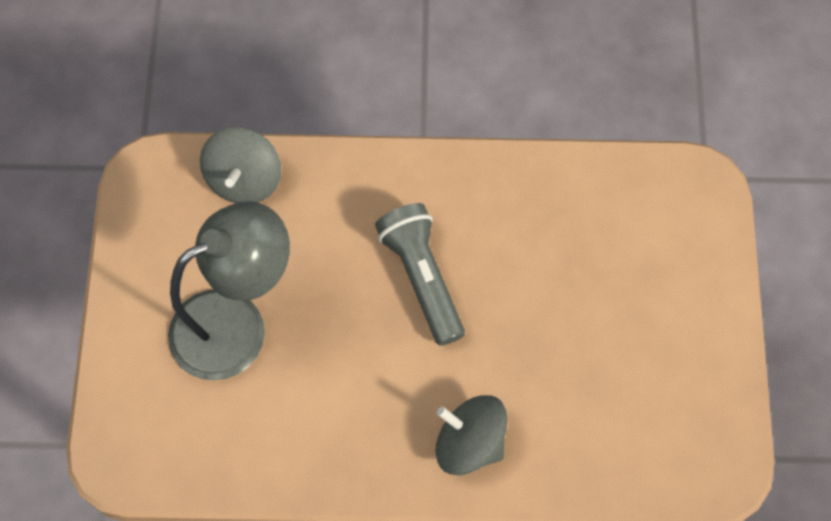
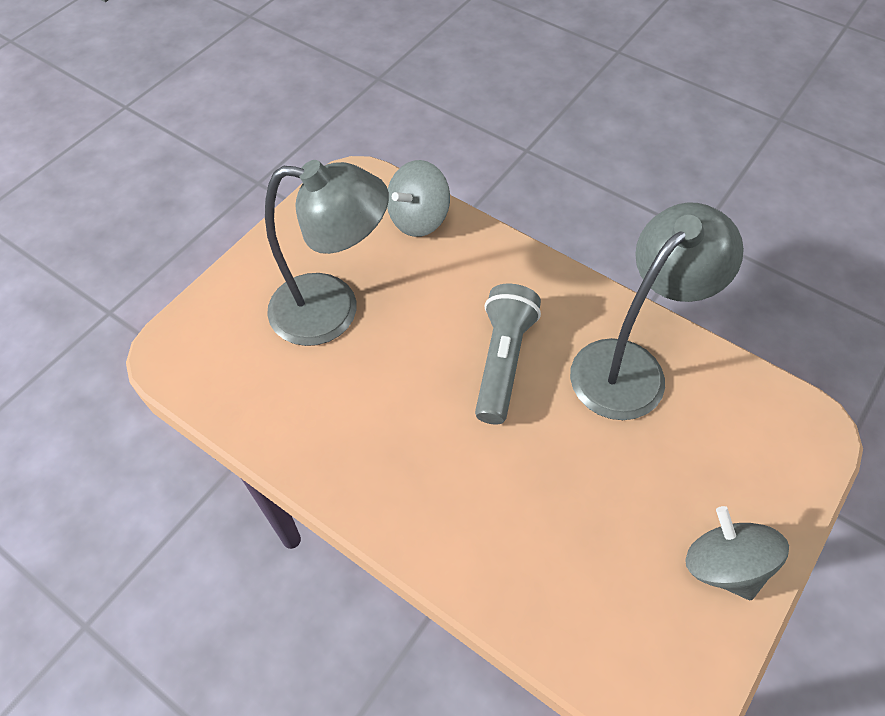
camera: 35 degrees right, 10 degrees down
grey spinning top [436,395,507,475] -> grey spinning top moved to [685,506,789,600]
none -> grey lamp [570,202,744,420]

